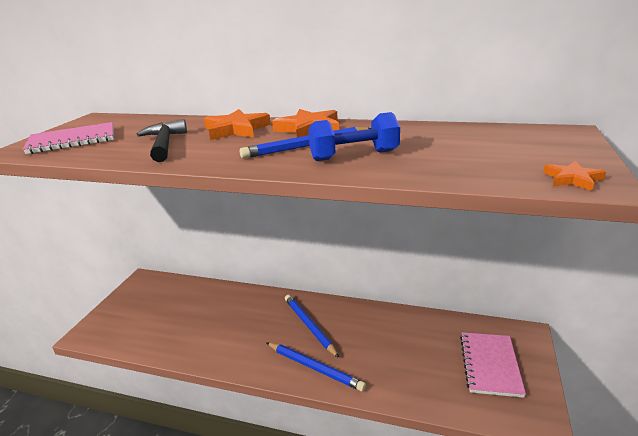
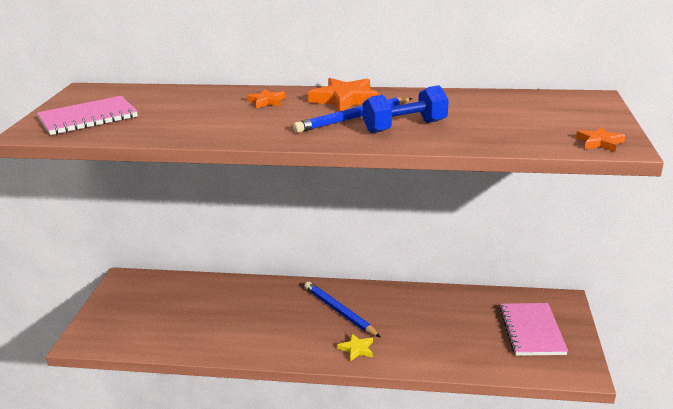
camera: 10 degrees left, 0 degrees up
black hammer [136,119,187,162] -> none
orange star [204,109,271,140] -> orange star [247,89,286,108], size x0.55
blue pencil [266,342,366,391] -> yellow star [337,333,373,362]

